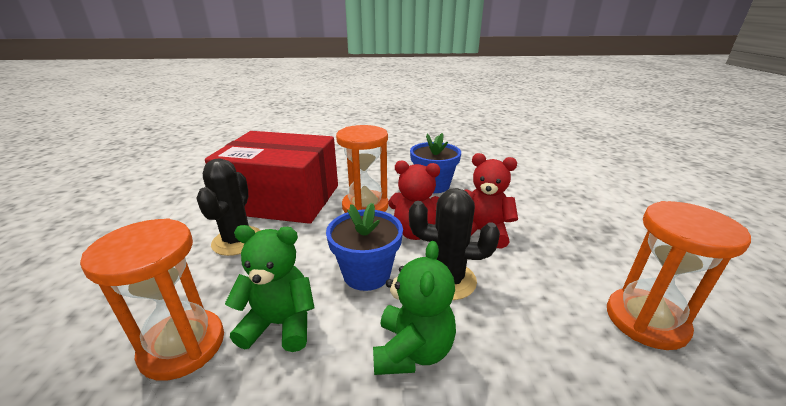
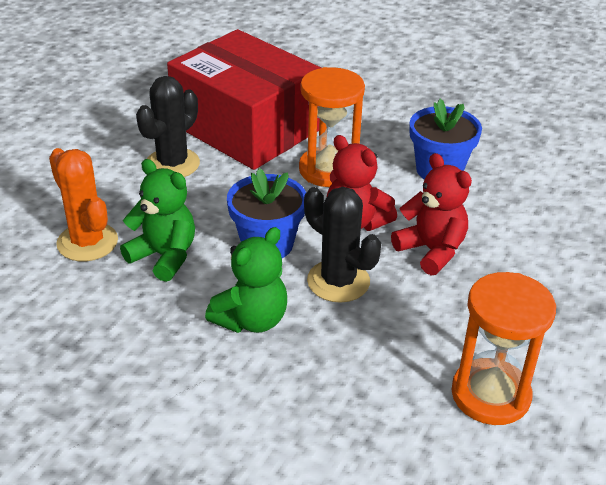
camera: 30 degrees right, 10 degrees up
orange hourglass [80,218,224,381] -> orange cactus [49,148,118,261]

